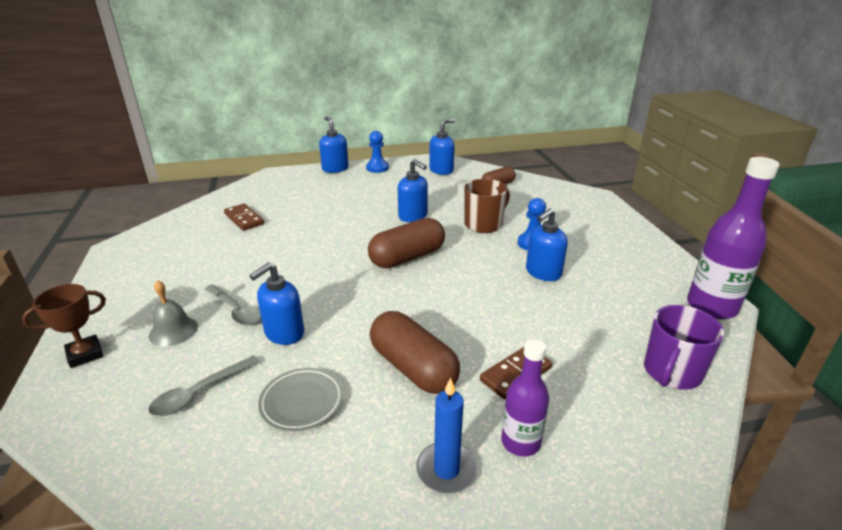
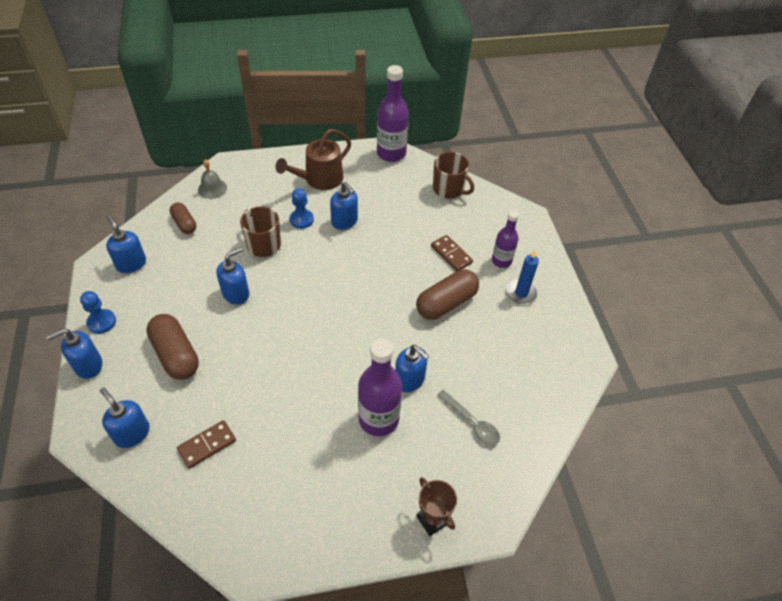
camera: 90 degrees left, 20 degrees up
grey bell [149,280,198,347] -> grey bell moved to [198,159,227,199]
grey spoon [205,284,261,325] -> purple bottle [358,339,402,436]
grey plate [258,368,343,431] -> none
brown capsule [368,218,445,268] -> brown capsule moved to [146,314,199,380]
purple mug [644,305,724,390] -> brown mug [433,152,474,199]
none -> blue soap dispenser [100,388,150,448]
none -> brown watering can [275,129,351,190]

